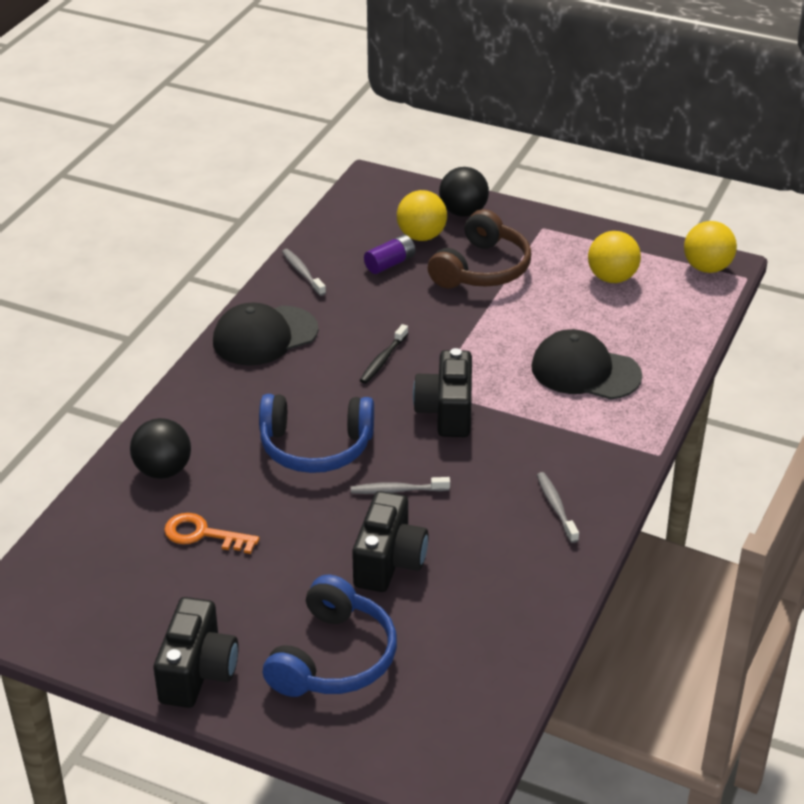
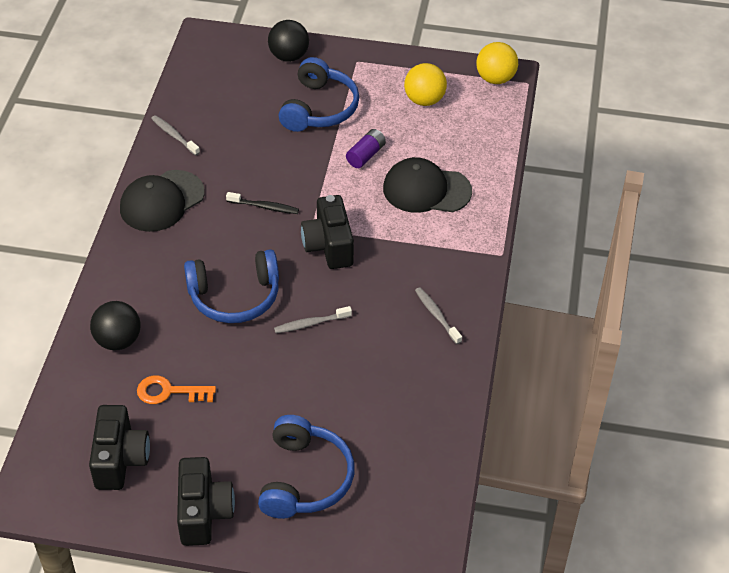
camera: 15 degrees left, 10 degrees up
black camera [352,491,429,592] -> black camera moved to [89,405,150,490]
black toothbrush [360,324,408,384] -> black toothbrush turned 90 degrees counterclockwise [226,192,299,214]
purple battery [364,235,416,274] -> purple battery moved to [346,129,386,168]
yellow ball [397,190,447,241] -> none
brown headphones [428,209,531,288] -> blue headphones [279,57,359,132]

